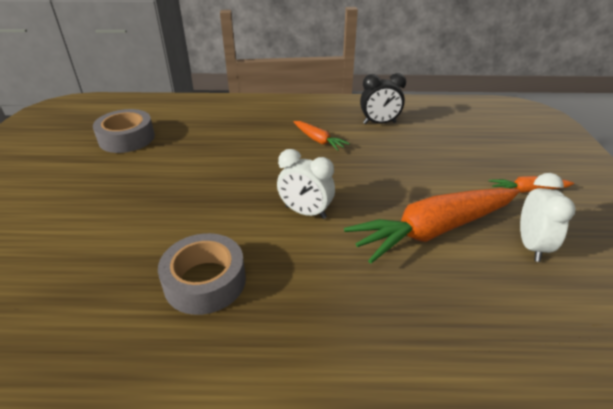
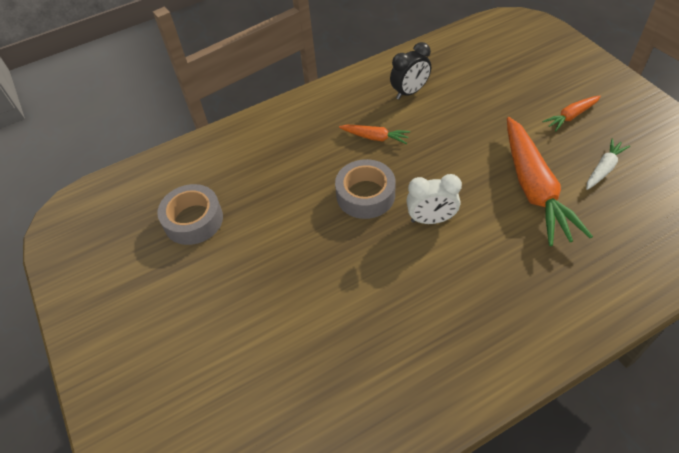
camera: 25 degrees left, 15 degrees up
grey tape [158,233,246,315] -> grey tape moved to [335,159,395,219]
orange carrot [344,188,520,264] -> orange carrot turned 45 degrees counterclockwise [507,117,593,246]
white clock [520,173,576,262] -> white carrot [586,138,630,190]

